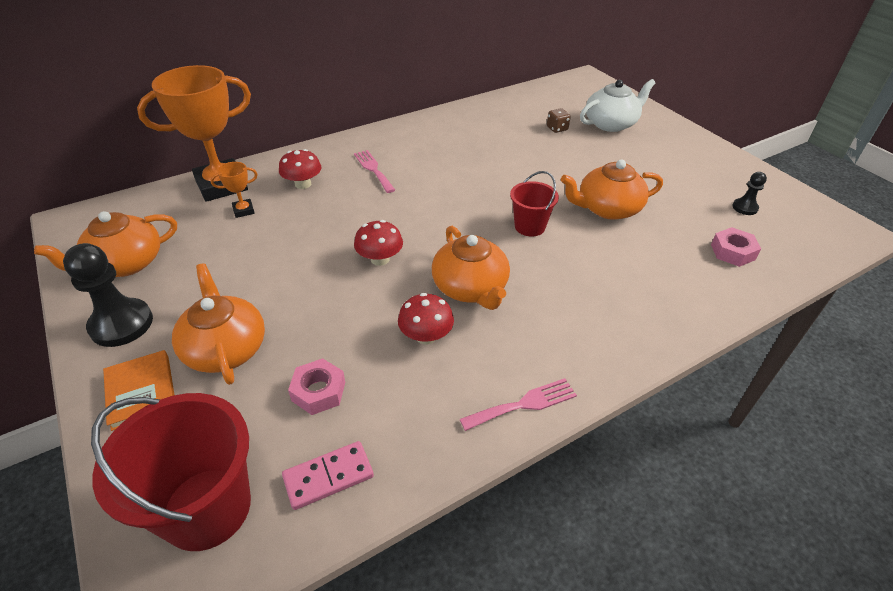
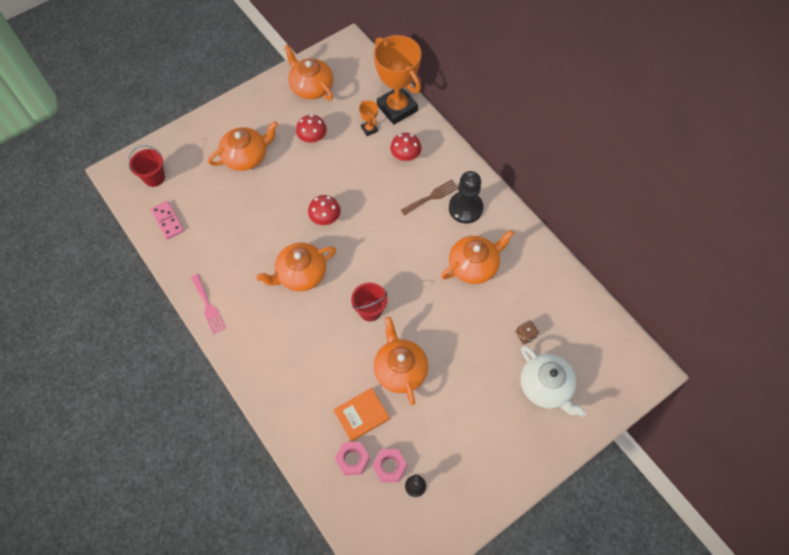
camera: 85 degrees right, 20 degrees up
black pawn [63,243,153,347] -> black pawn moved to [449,171,484,224]
red bucket [91,393,251,551] -> red bucket [128,145,165,187], size x0.57
orange book [103,350,174,431] -> orange book moved to [333,388,390,442]
pink nut [288,358,345,415] -> pink nut moved to [372,449,407,482]
pink fork [354,150,395,193] -> brown fork [401,180,458,215]
red mushroom [398,293,454,345] -> red mushroom moved to [296,115,327,143]
none -> orange teapot [441,230,514,284]

